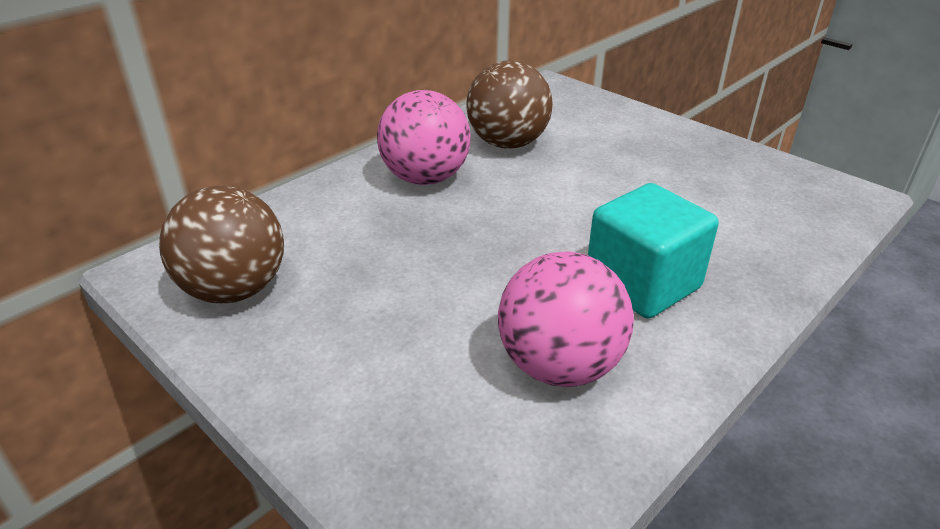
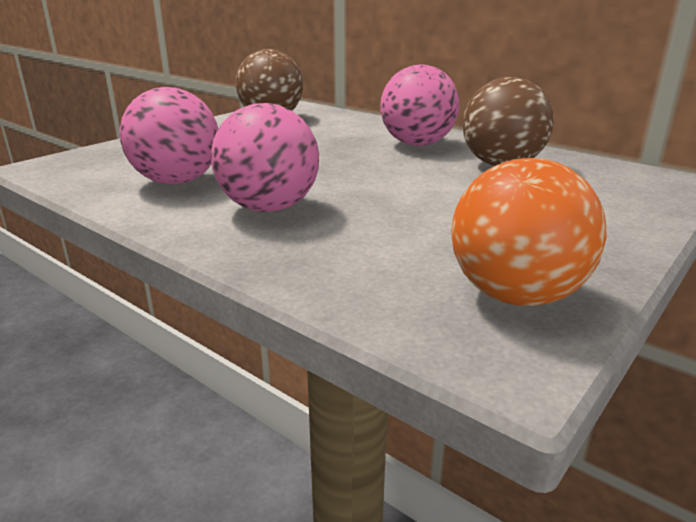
camera: 85 degrees right, 10 degrees down
turquoise cube [588,183,719,319] -> pink ball [211,103,319,212]
none -> orange ball [451,158,607,306]

